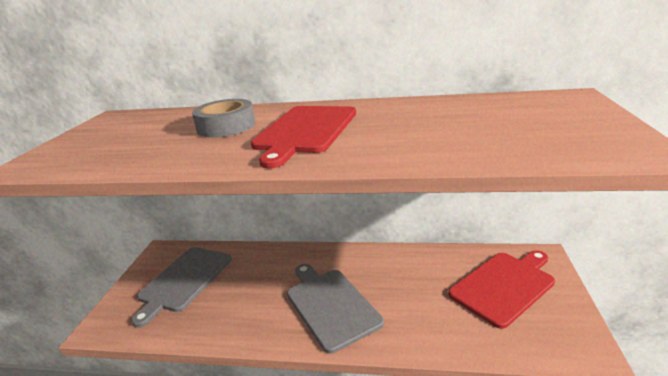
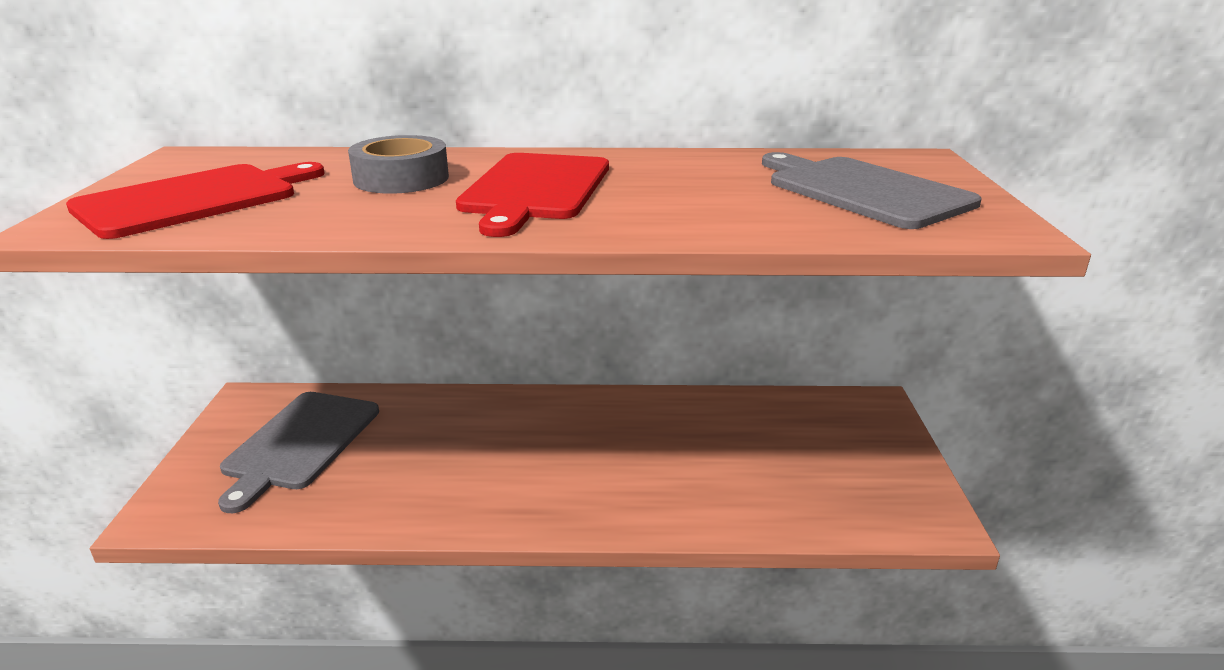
camera: 10 degrees left, 0 degrees up
grey cutting board [287,264,384,353] -> grey cutting board moved to [762,152,981,229]
red cutting board [448,250,555,329] -> red cutting board moved to [66,162,325,239]

